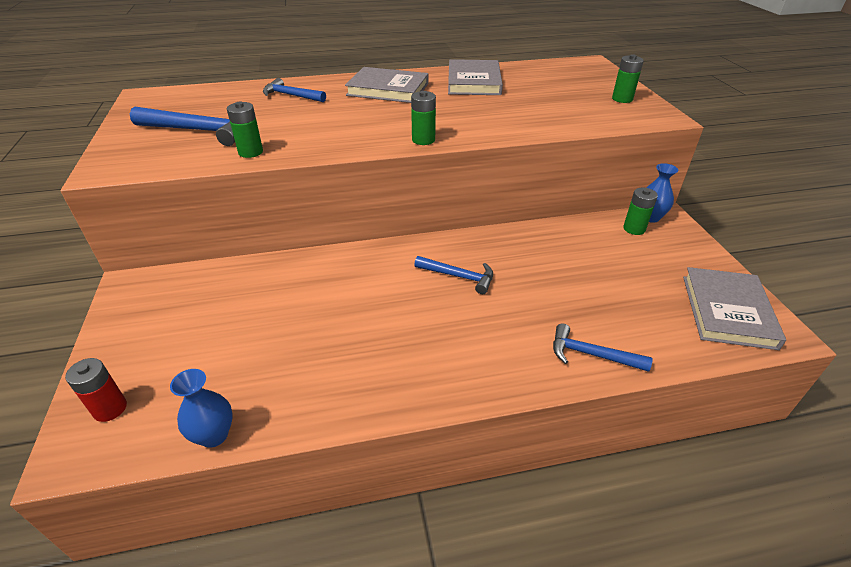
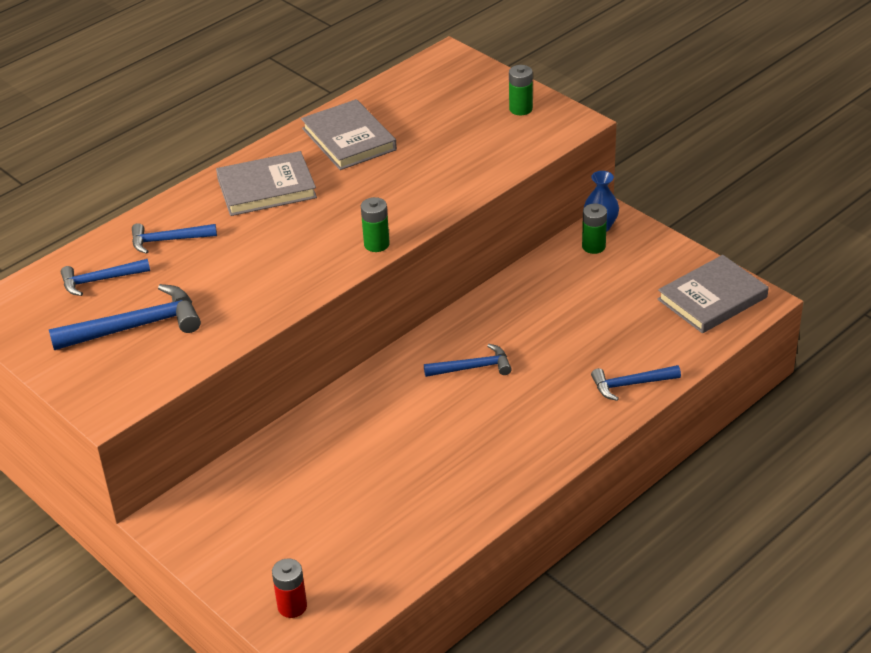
camera: 30 degrees left, 0 degrees up
blue vase [170,369,233,448] -> none
green battery [227,102,263,158] -> none
grey book [683,267,786,350] -> grey book turned 75 degrees clockwise [658,255,769,333]
none -> blue hammer [61,259,150,296]

